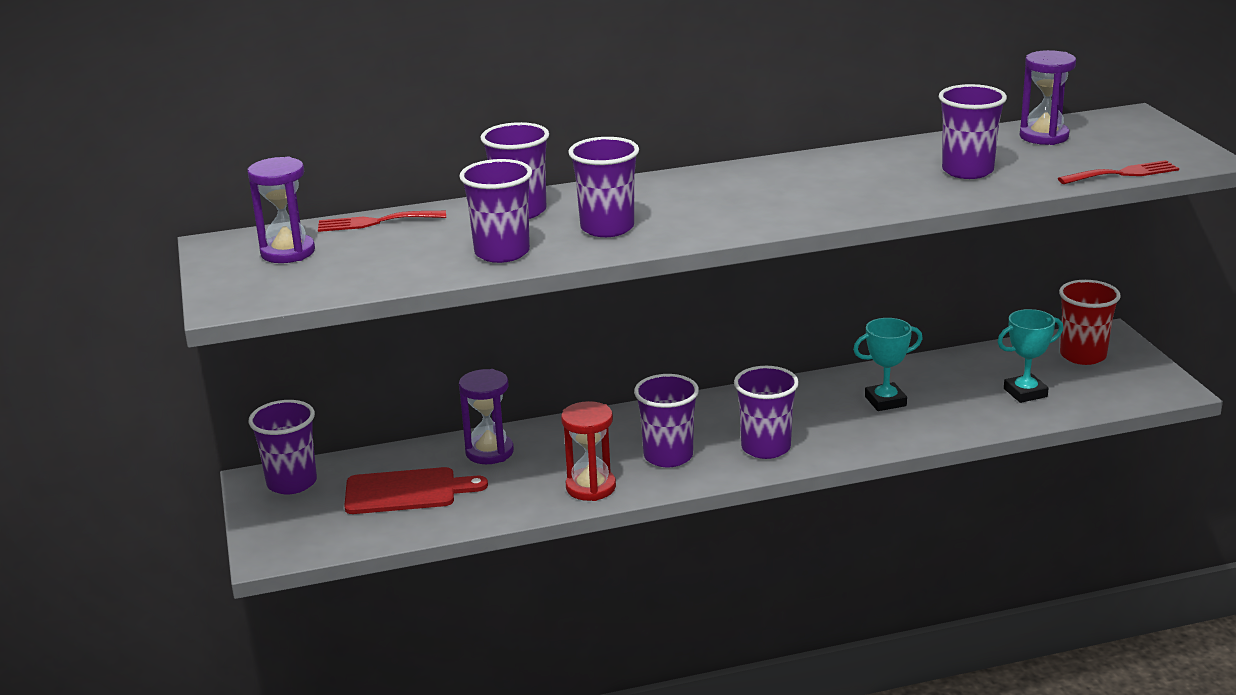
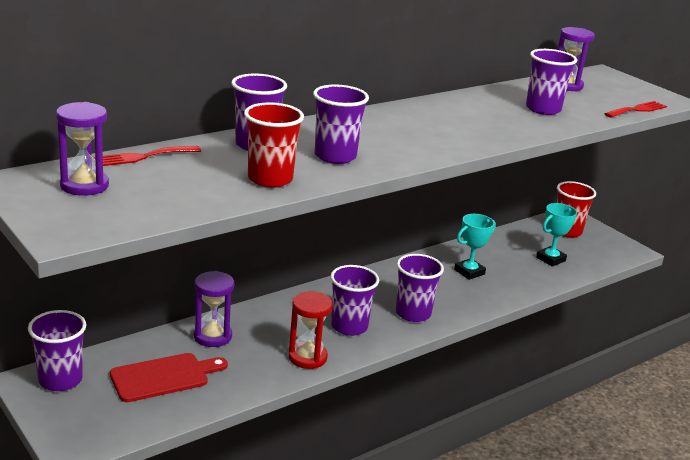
camera: 25 degrees left, 0 degrees up
purple cup [459,159,532,263] -> red cup [244,102,304,188]

